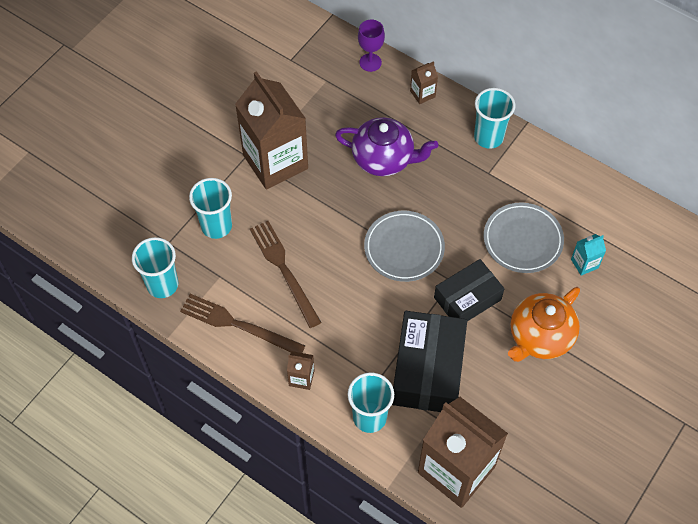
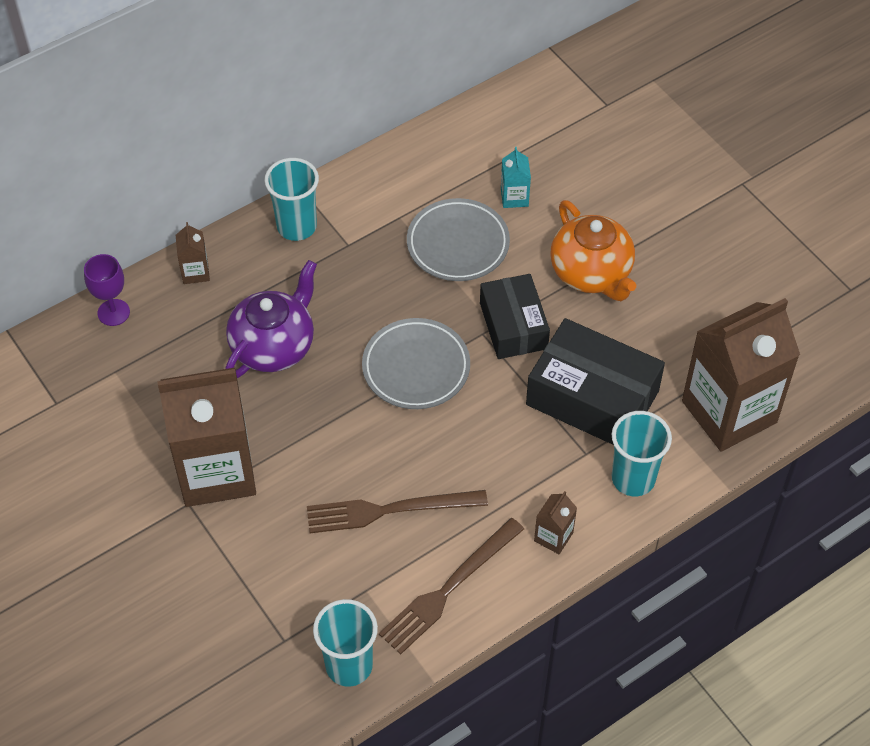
camera: 70 degrees left, 5 degrees down
turquoise cup [189,178,232,239] -> none

